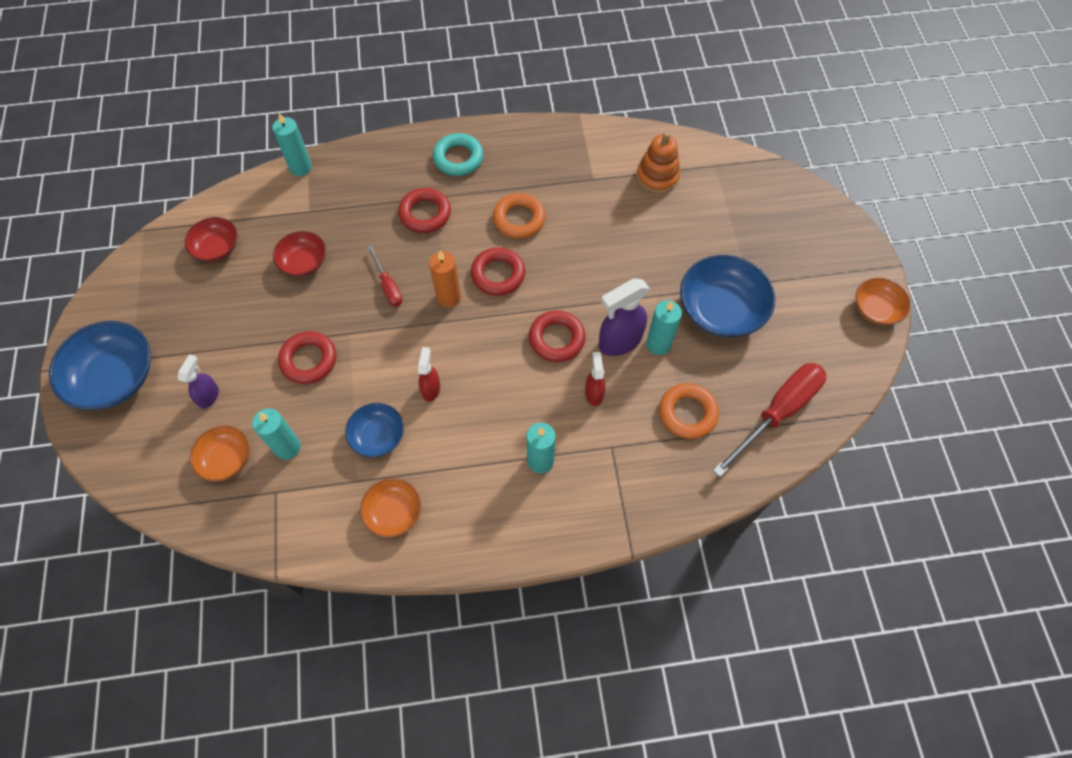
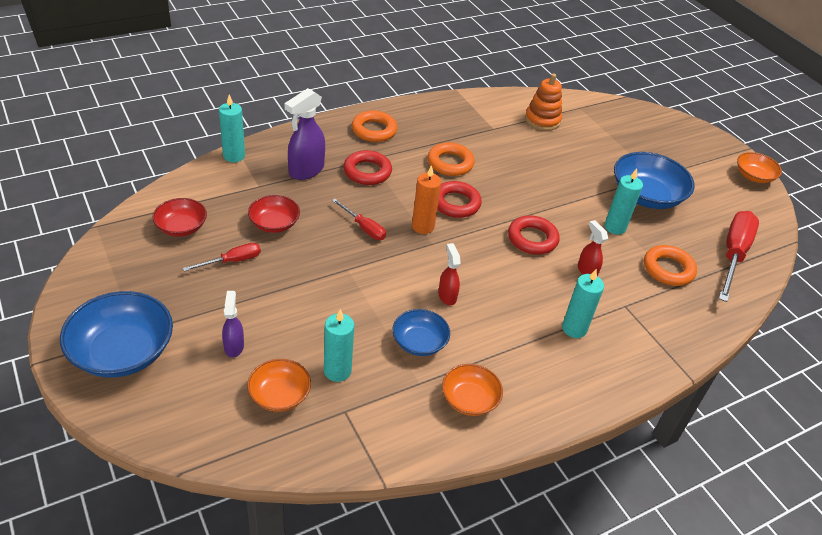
camera: 25 degrees left, 20 degrees down
red ring [278,331,336,384] -> none
turquoise ring [433,133,483,176] -> orange ring [352,110,397,142]
purple spray bottle [599,278,650,356] -> purple spray bottle moved to [284,88,325,180]
none -> red screwdriver [183,243,261,271]

